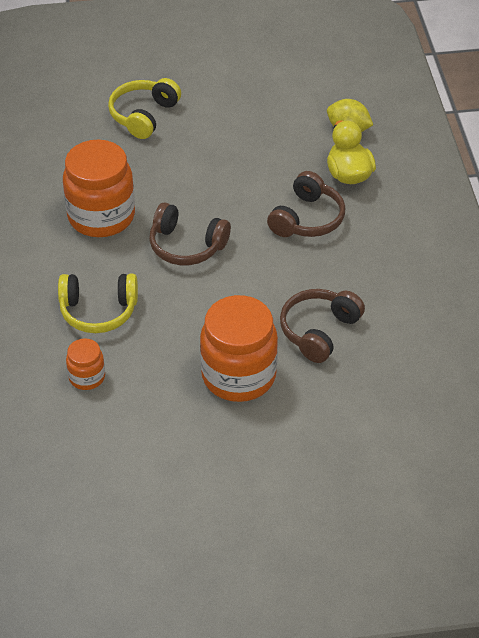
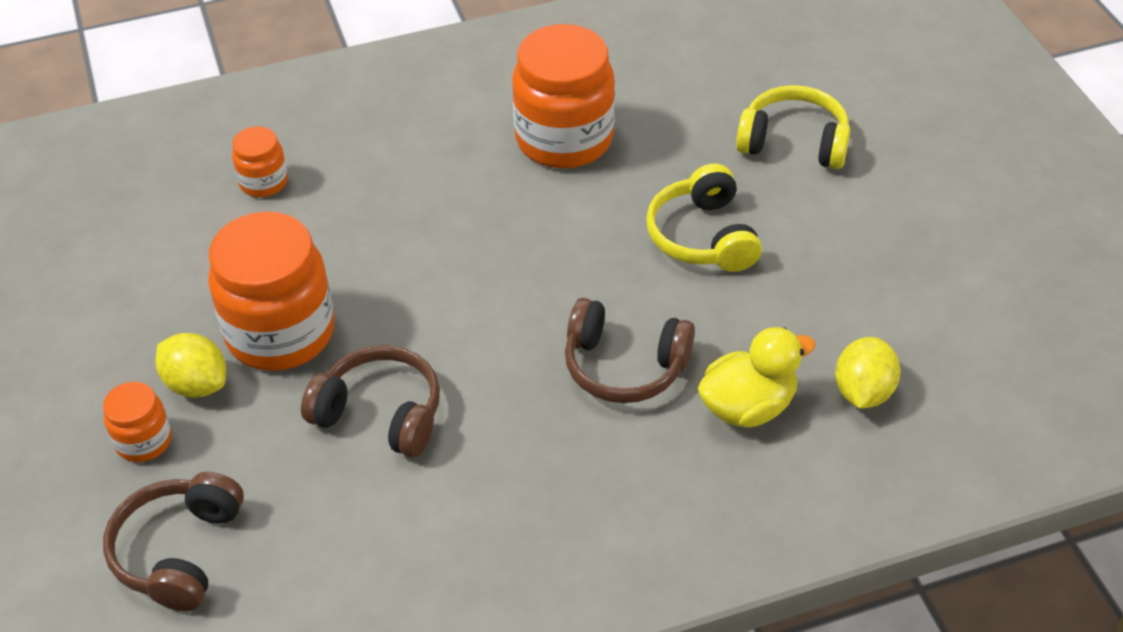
camera: 80 degrees right, 0 degrees up
yellow headphones [58,274,138,333] -> yellow headphones moved to [646,163,762,272]
brown headphones [149,202,231,265] -> brown headphones moved to [103,472,244,612]
none -> orange jar [103,382,172,462]
none -> yellow lemon [156,333,226,398]

